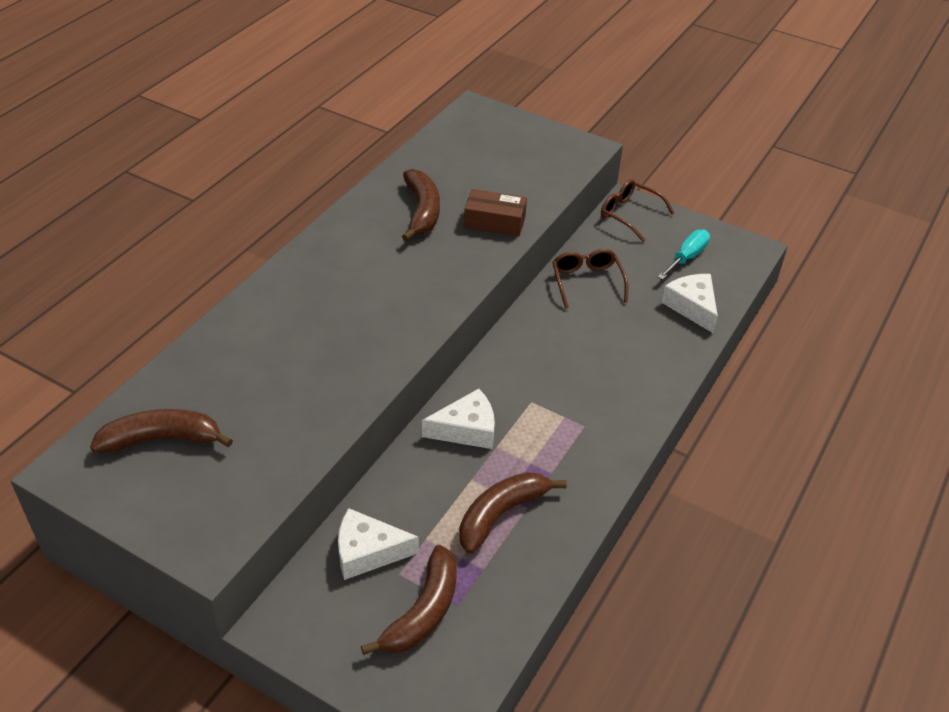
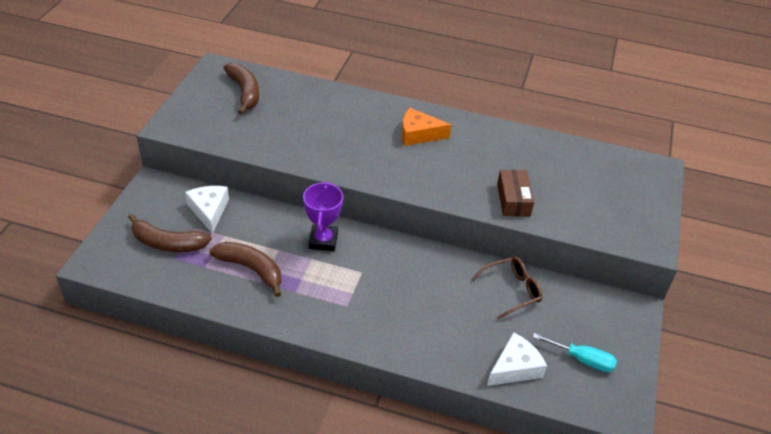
camera: 75 degrees right, 0 degrees up
brown banana [402,169,440,241] -> none
white cheese [422,389,495,449] -> purple trophy [303,182,343,251]
brown glasses [601,179,674,242] -> none
none -> orange cheese [402,107,451,146]

